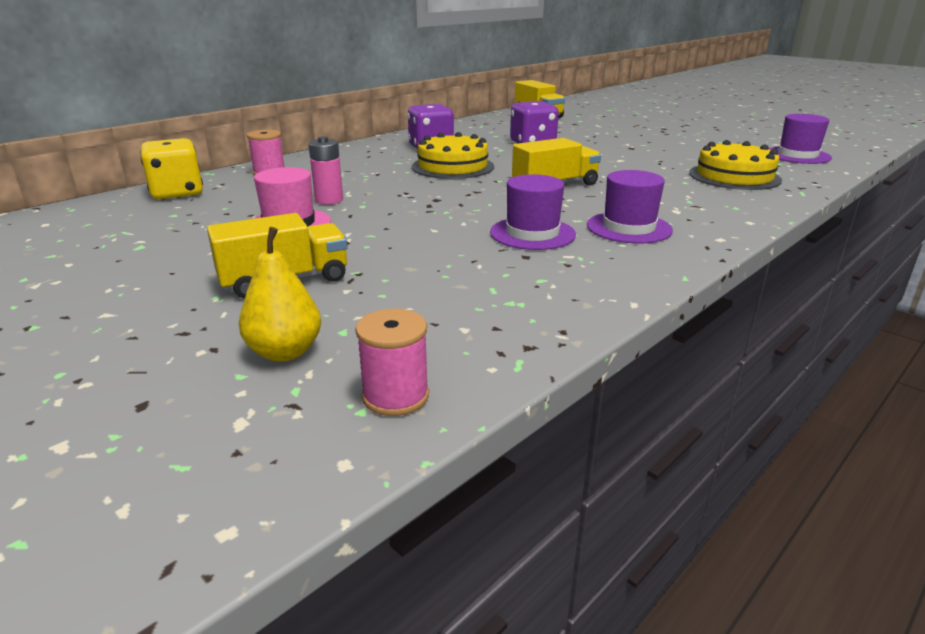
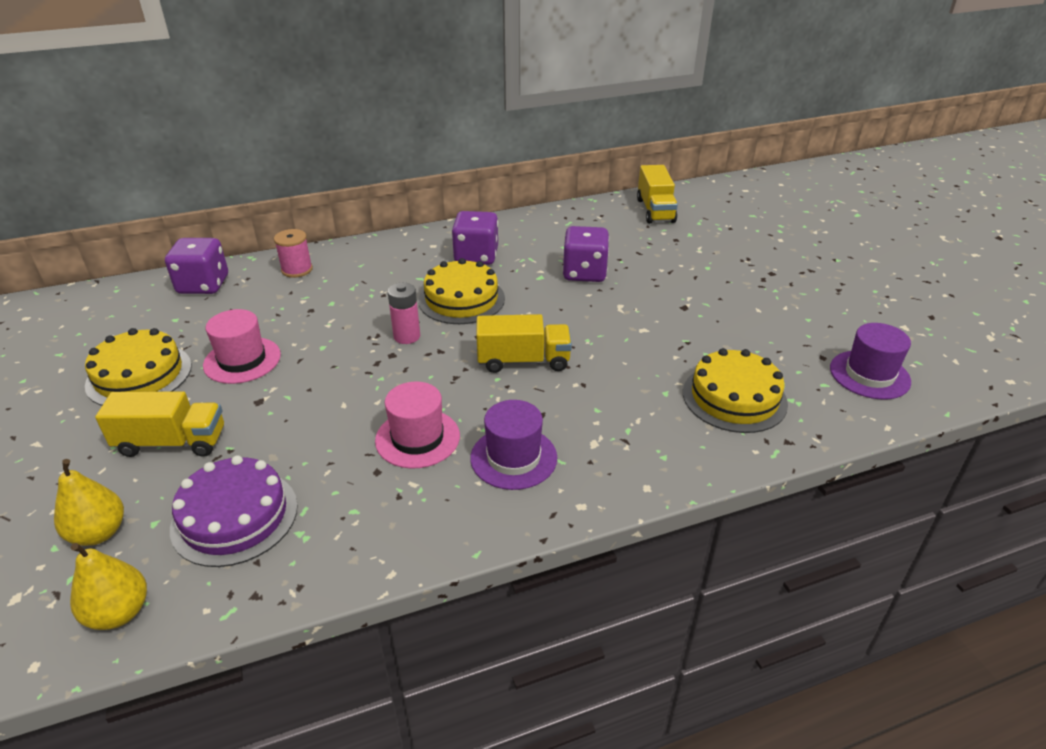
camera: 25 degrees right, 10 degrees up
yellow dice [140,138,203,199] -> purple dice [165,238,228,294]
pink battery [308,137,343,205] -> pink battery moved to [387,283,420,344]
pink spool [355,309,429,416] -> yellow pear [70,543,147,630]
purple hat [490,174,576,250] -> pink hat [375,382,460,469]
none -> yellow cake [85,328,192,406]
none -> purple cake [170,455,298,567]

